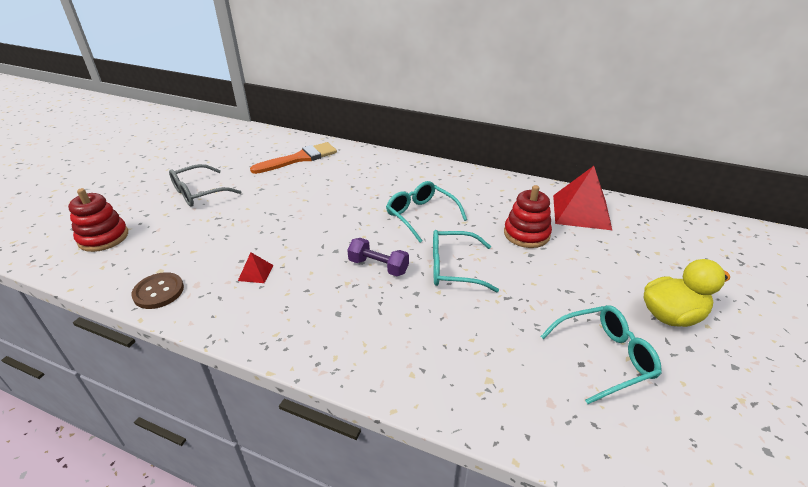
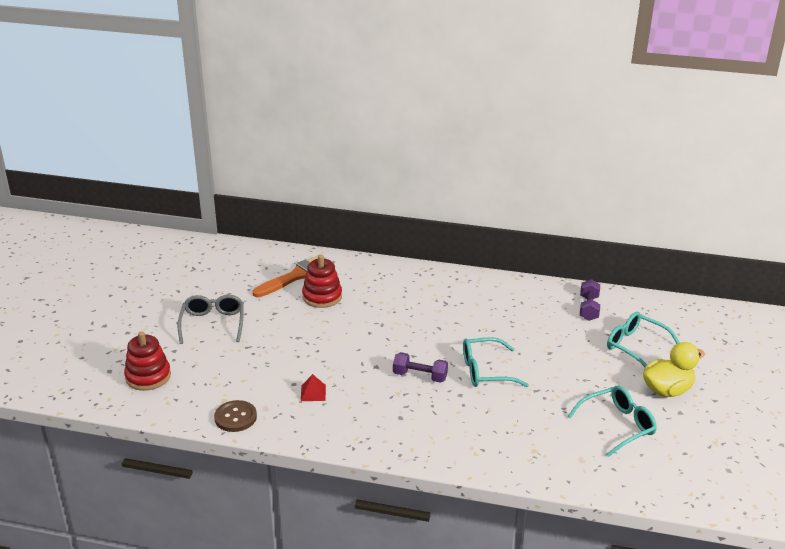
camera: 10 degrees left, 5 degrees down
grey glasses [169,164,242,207] -> grey glasses turned 135 degrees clockwise [178,295,244,344]
turquoise glasses [386,181,467,243] -> turquoise glasses moved to [607,312,680,367]
red stacking toy [504,185,552,248] -> red stacking toy moved to [302,255,342,308]
red pyramid [553,166,612,230] -> purple dumbbell [580,279,600,321]

